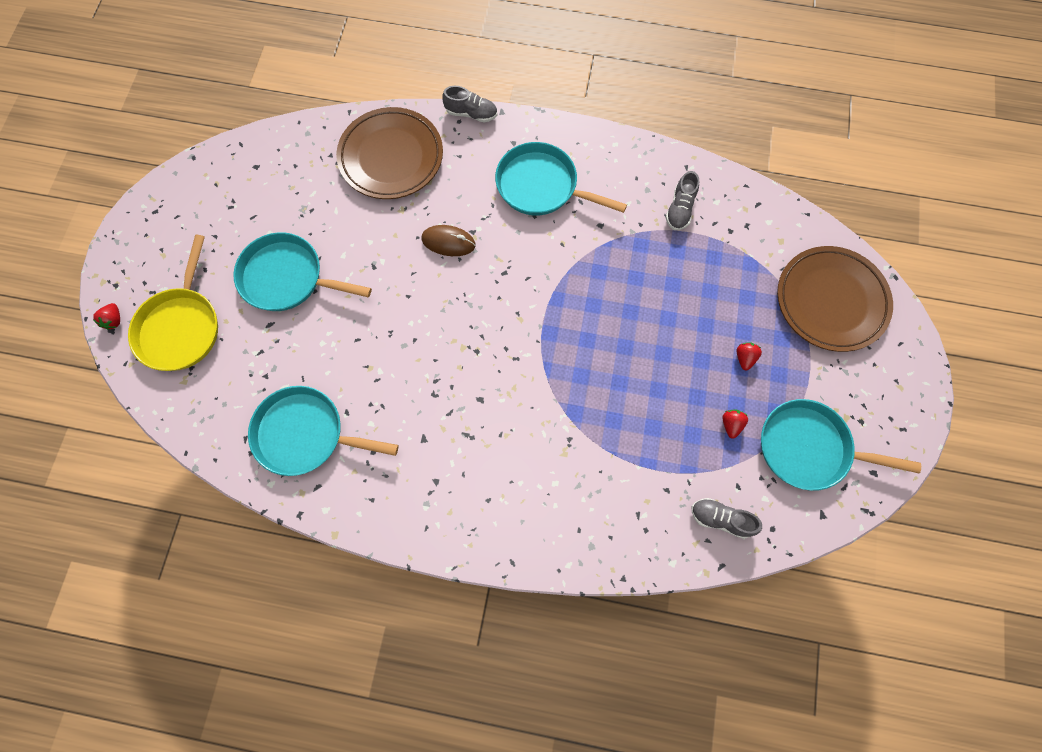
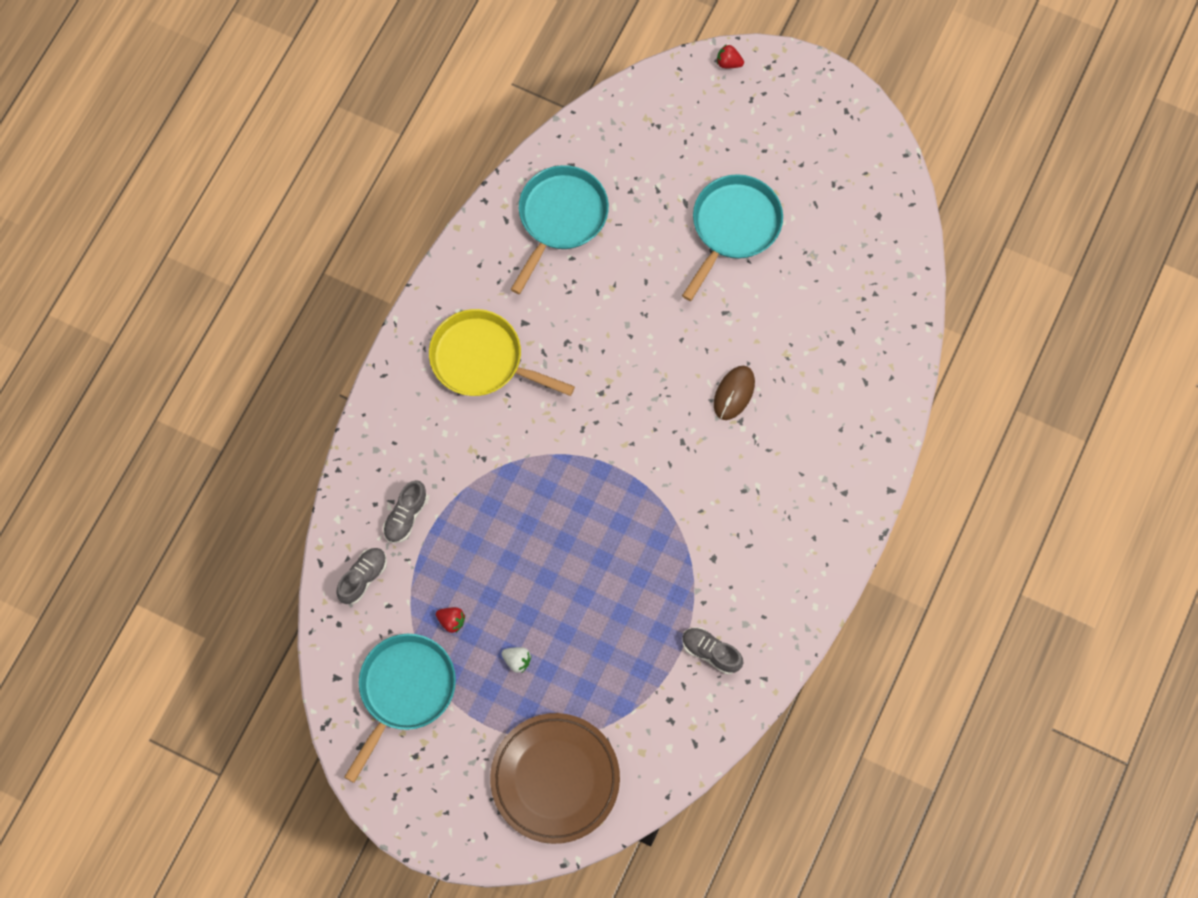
camera: 105 degrees right, 0 degrees up
yellow pan [128,235,218,371] -> yellow pan moved to [429,309,575,396]
brown plate [336,107,443,199] -> none
grey shoe [442,86,497,123] -> grey shoe moved to [383,480,428,543]
turquoise pan [495,142,627,215] -> none
red strawberry [737,342,762,370] -> white strawberry [502,647,531,673]

